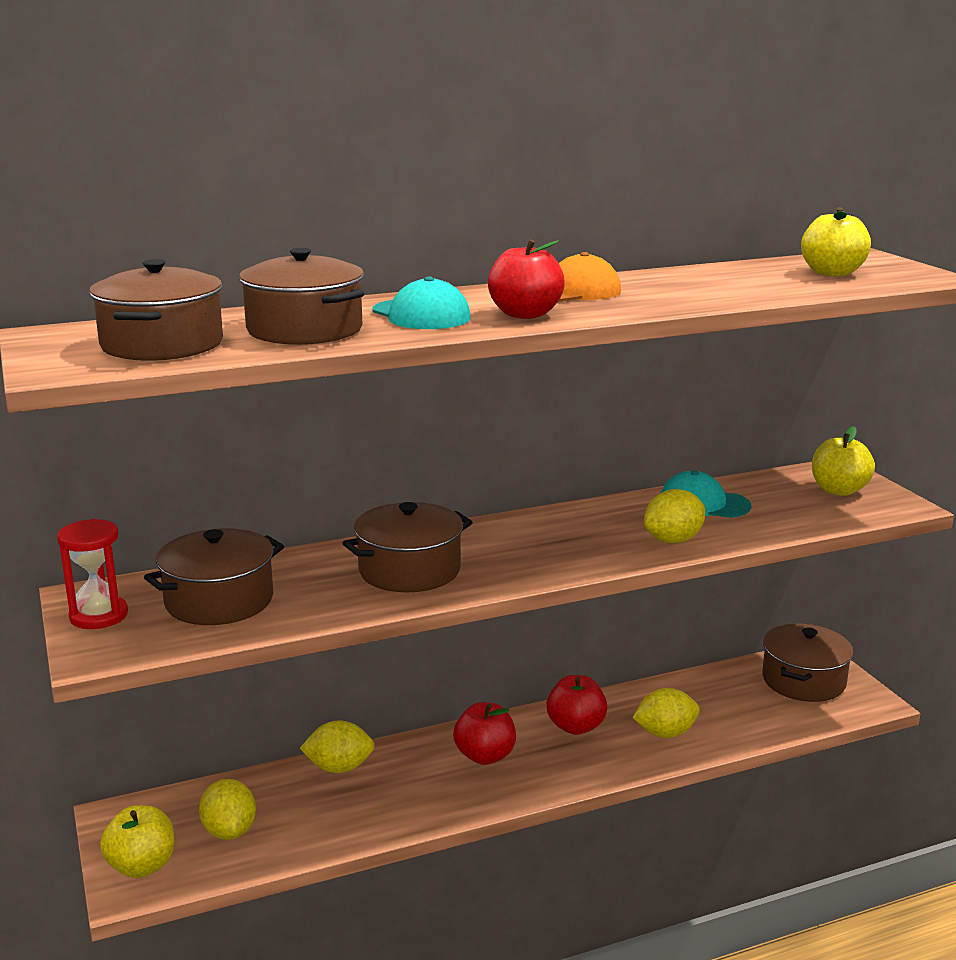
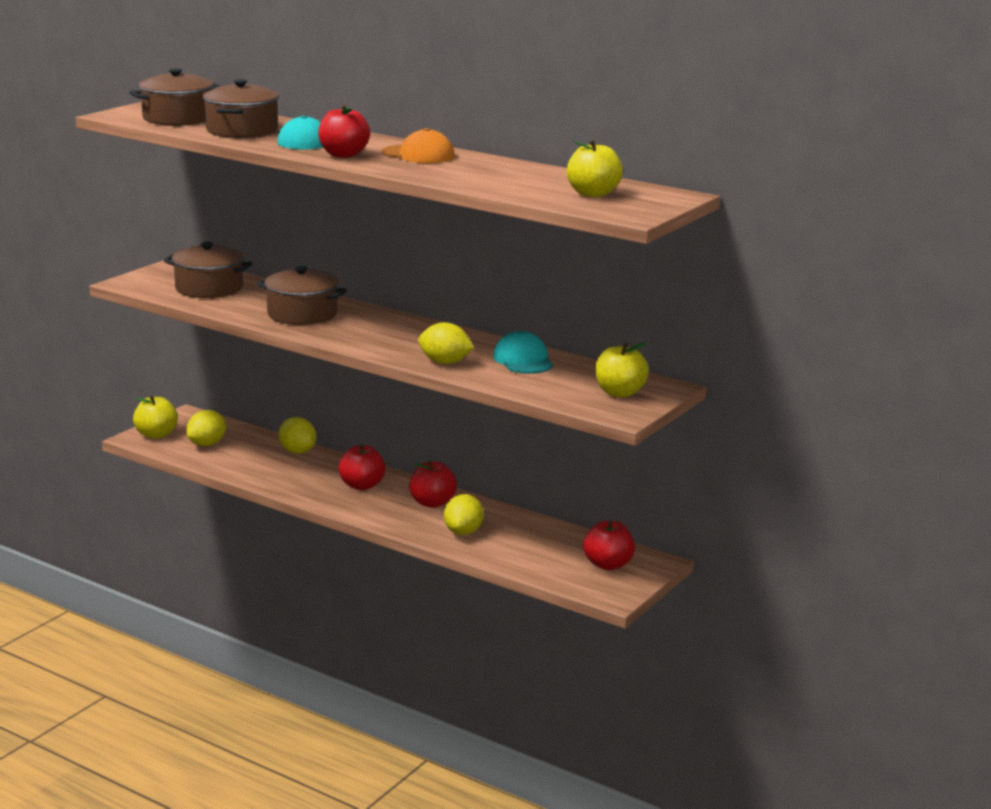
camera: 55 degrees right, 0 degrees up
red hourglass [57,519,128,629] -> none
yellow lemon [632,688,700,738] -> yellow lemon turned 60 degrees clockwise [444,494,484,535]
brown pot [762,624,854,702] -> red apple [583,520,635,570]

